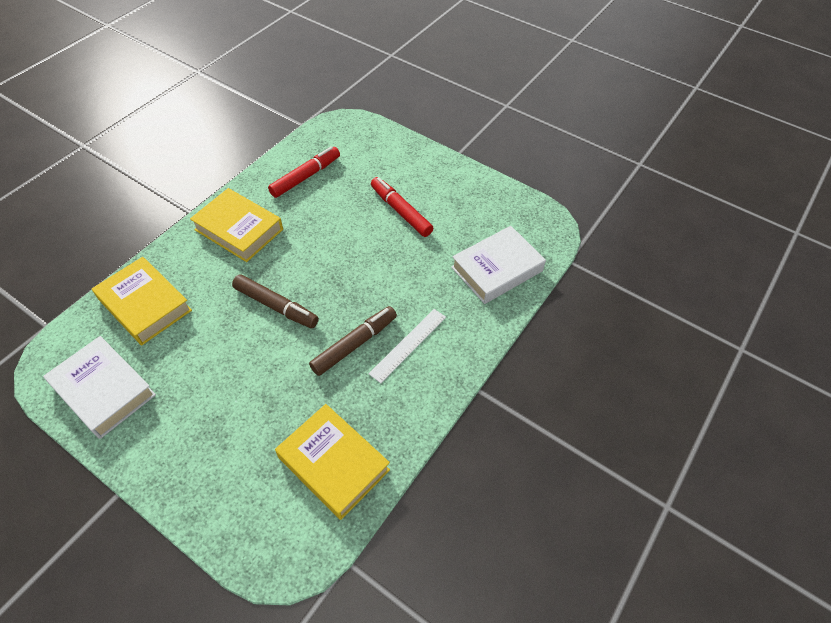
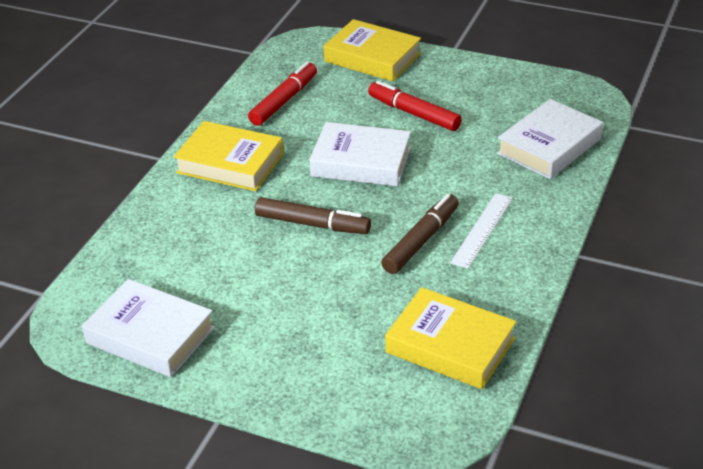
camera: 10 degrees left, 15 degrees down
yellow book [92,257,192,345] -> yellow book moved to [324,19,421,82]
none -> white book [309,122,411,187]

